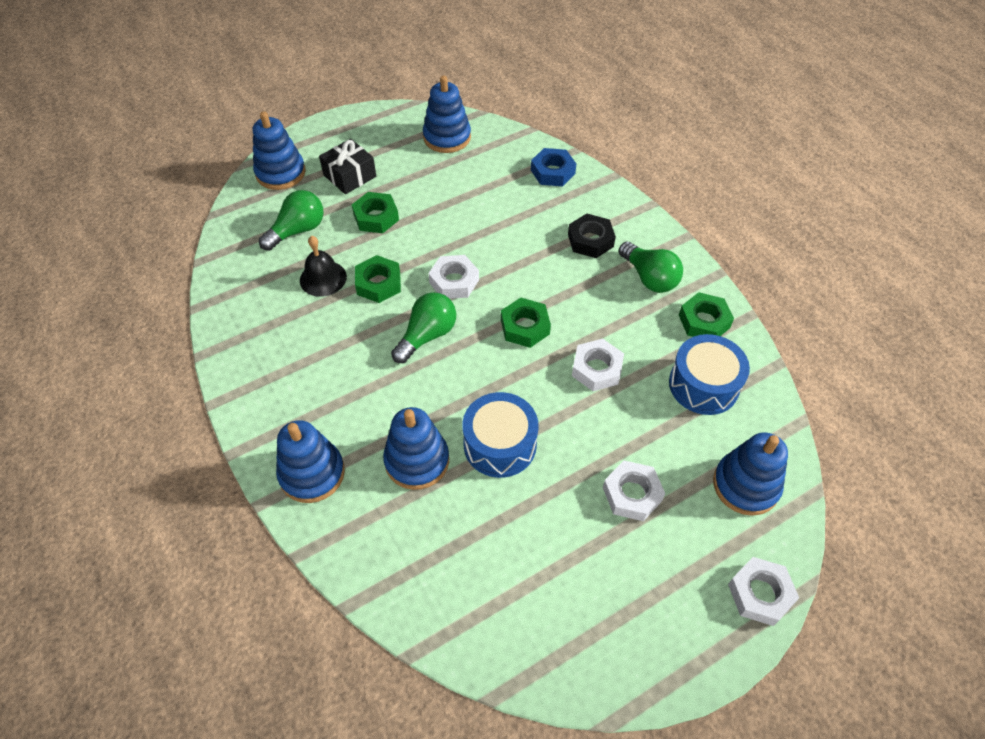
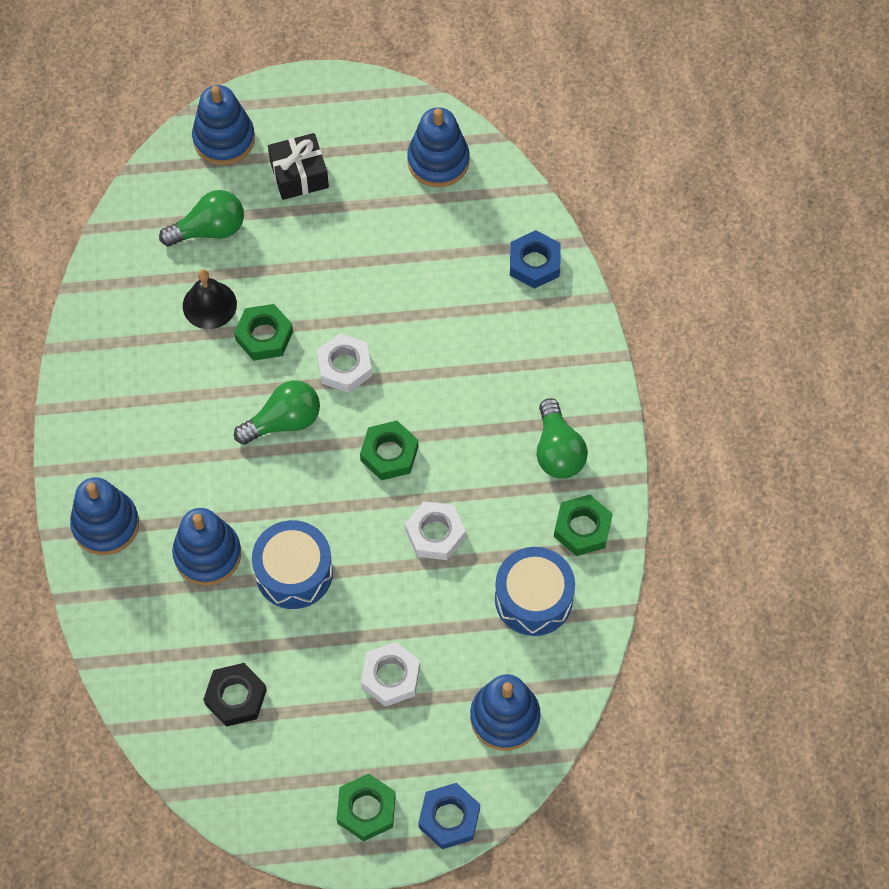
camera: 25 degrees right, 10 degrees up
green nut [352,192,399,233] -> green nut moved to [337,774,396,841]
black nut [568,214,616,258] -> black nut moved to [203,663,267,727]
white nut [728,557,799,626] -> blue nut [418,783,480,849]

